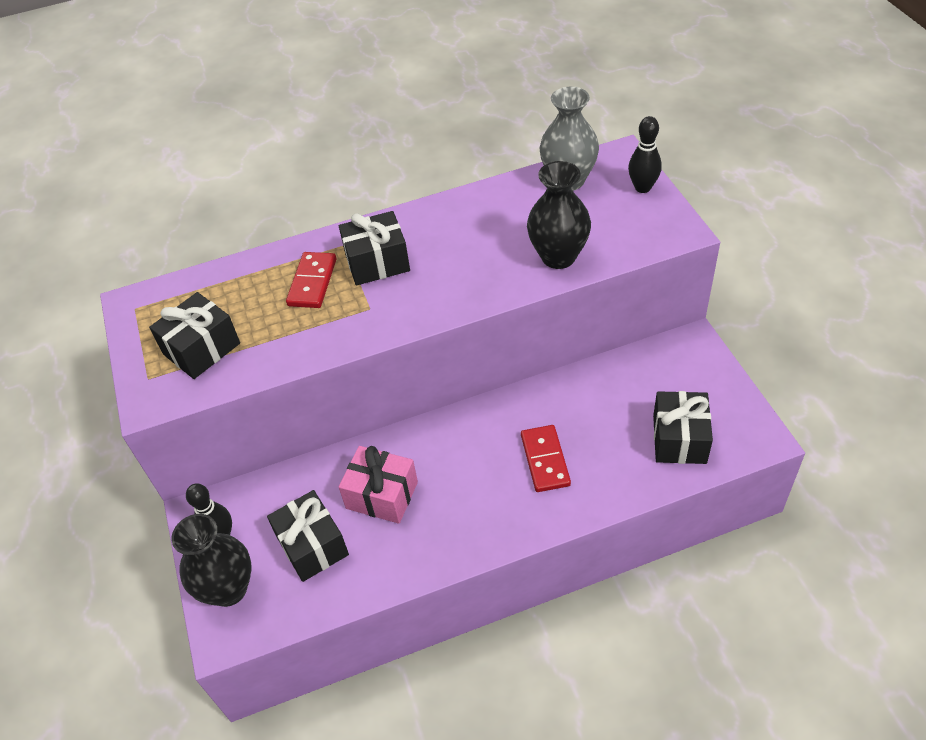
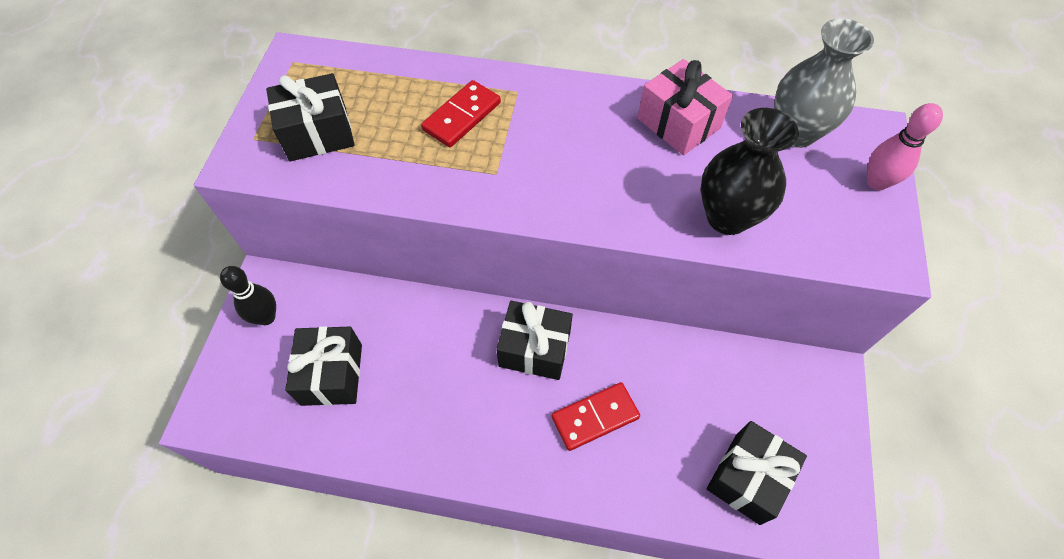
camera: 25 degrees right, 10 degrees up
black vase [171,514,252,607] -> none
black gift [339,211,410,286] -> black gift moved to [496,301,573,380]
pink gift [339,446,418,524] -> pink gift moved to [637,59,733,155]
red domino [521,425,571,492] -> red domino turned 45 degrees clockwise [552,382,640,451]
black bowling pin [628,116,662,193] -> pink bowling pin [867,103,943,191]

